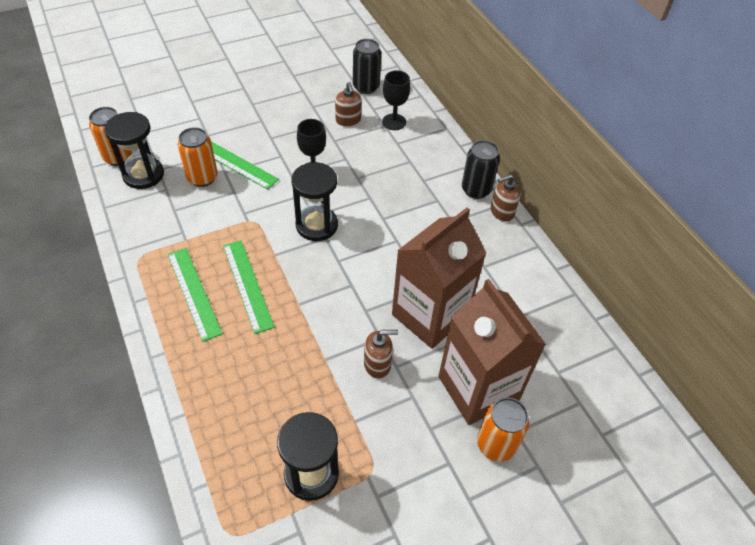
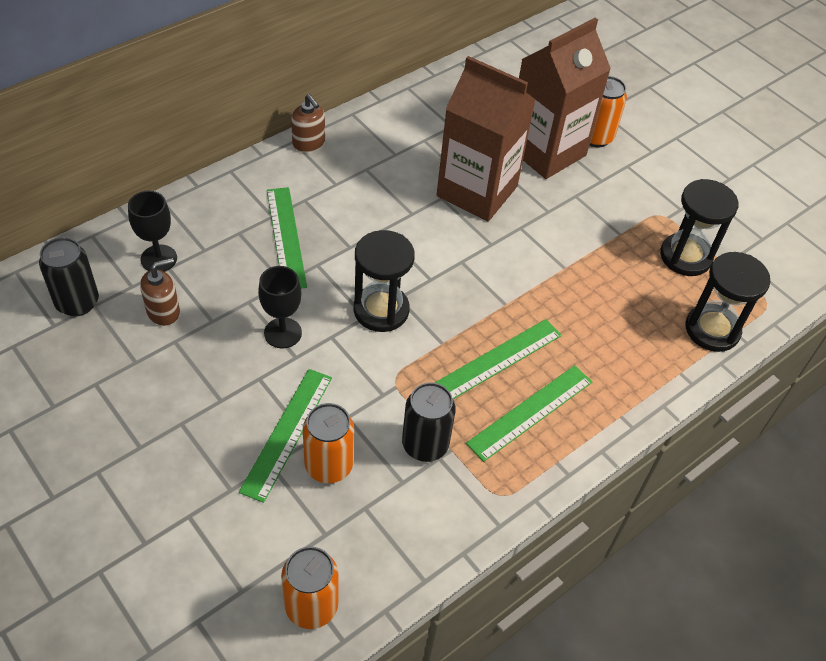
camera: 105 degrees left, 0 degrees up
black hourglass [105,112,164,189] -> black hourglass moved to [685,252,770,352]
brown soap dispenser [364,330,398,379] -> none
black can [462,140,500,199] -> black can moved to [402,382,456,462]
none -> green ruler [267,187,307,288]

